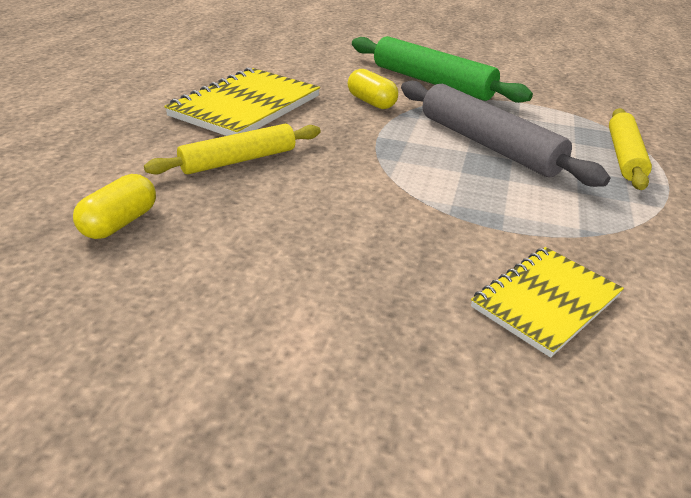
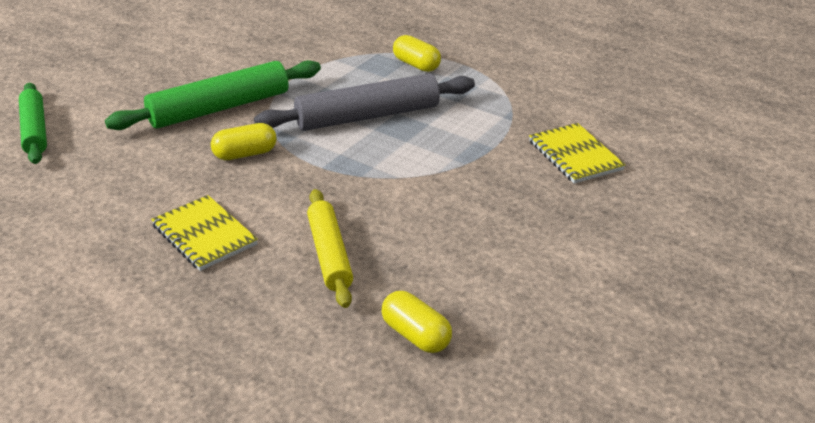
camera: 70 degrees left, 0 degrees up
yellow notebook [164,67,320,136] -> yellow notebook [151,195,258,271], size x0.63
yellow rolling pin [609,108,652,190] -> yellow capsule [393,35,441,72]
none -> green rolling pin [19,83,47,164]

